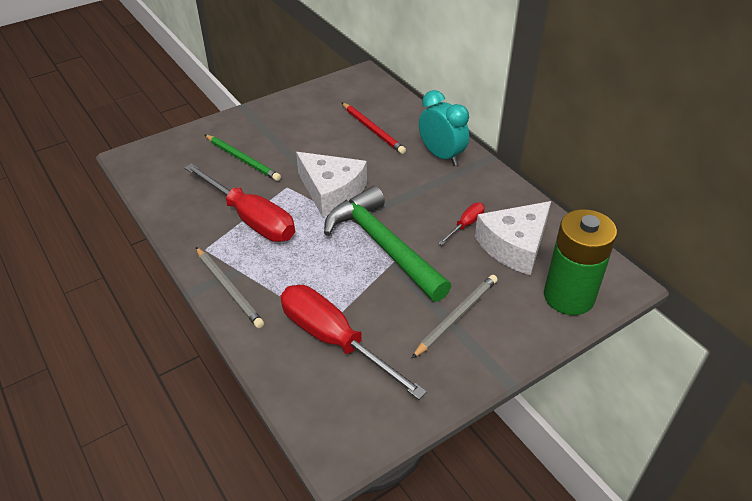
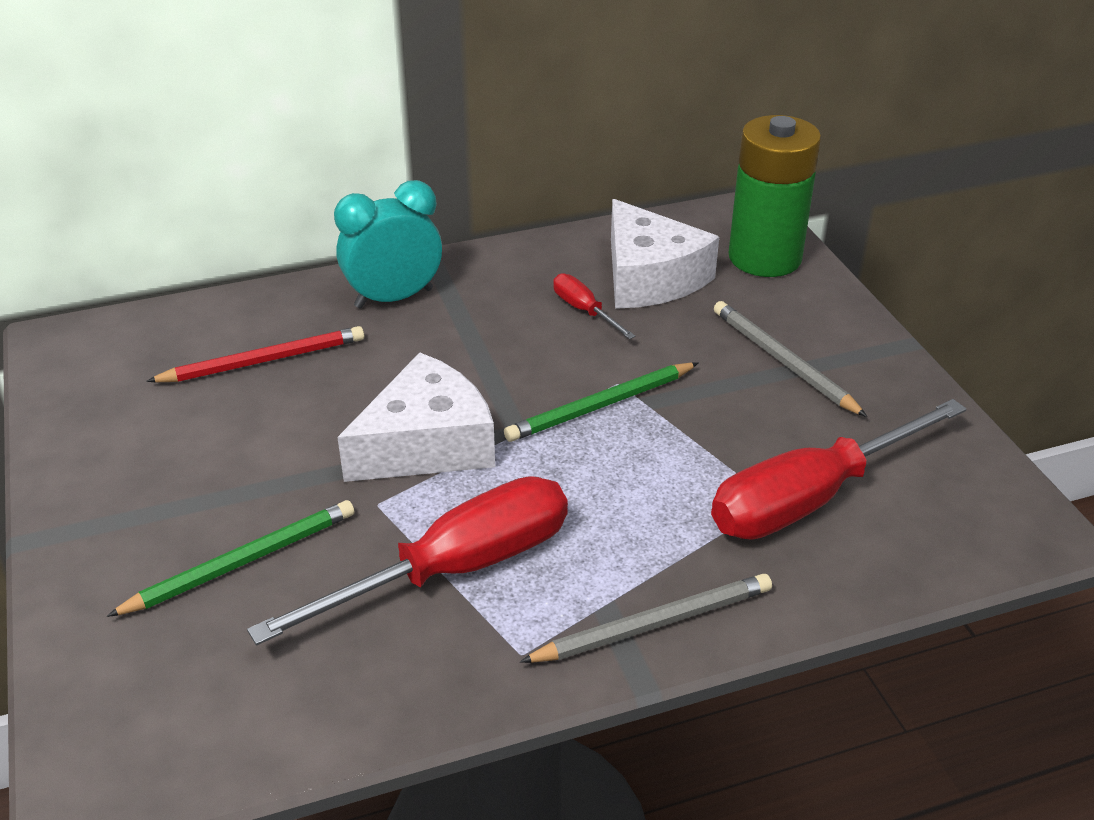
camera: 75 degrees left, 5 degrees down
green hammer [324,186,451,302] -> green pencil [504,362,698,442]

